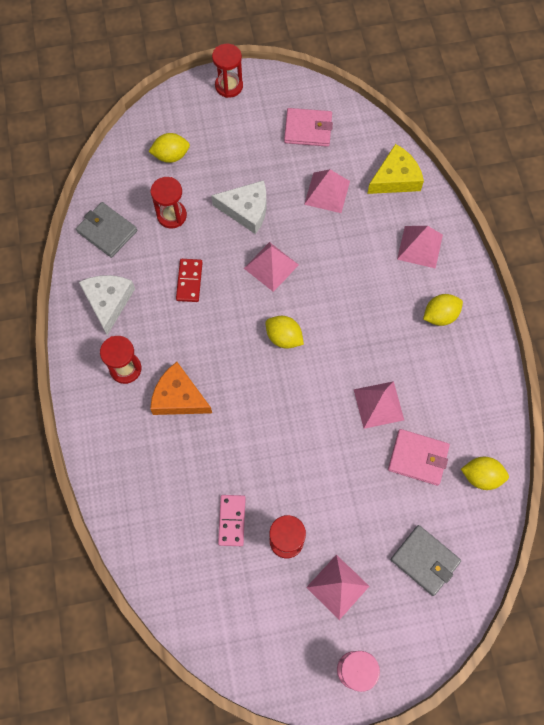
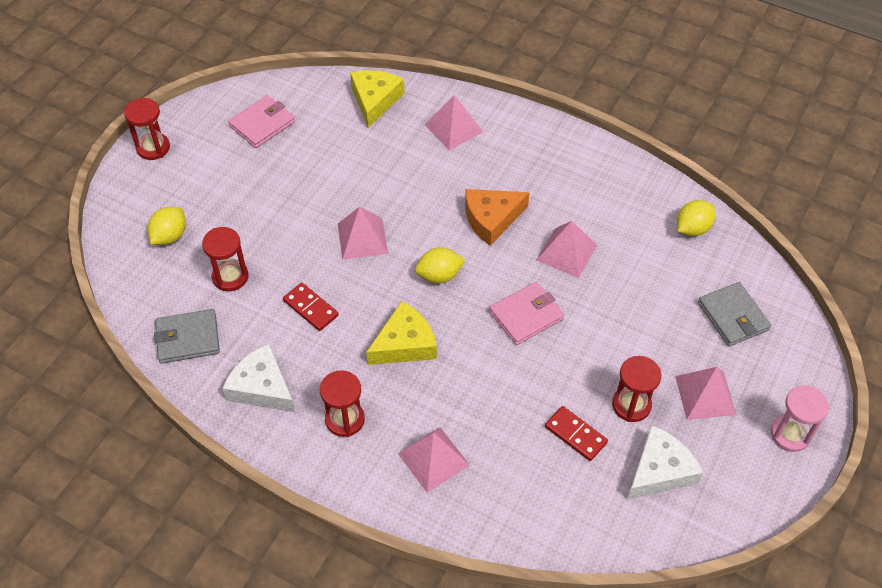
camera: 50 degrees left, 15 degrees down
orange cheese [150,362,212,415] -> orange cheese moved to [465,189,530,246]
white cheese [211,180,266,234] -> white cheese moved to [627,425,703,500]
pink domino [218,495,246,546] -> red domino [545,406,608,461]
pink pyramid [304,169,350,213] -> pink pyramid moved to [398,427,470,493]
pink wallet [388,429,450,486] -> pink wallet moved to [489,282,564,345]
grey wallet [391,525,461,596] -> grey wallet turned 75 degrees clockwise [698,282,771,346]
yellow lemon [423,294,463,326] -> none
none -> yellow cheese [366,301,437,365]

